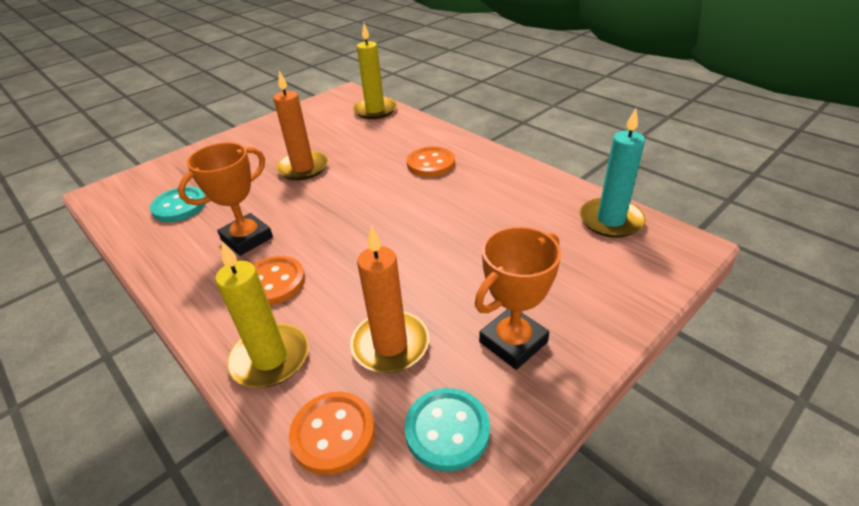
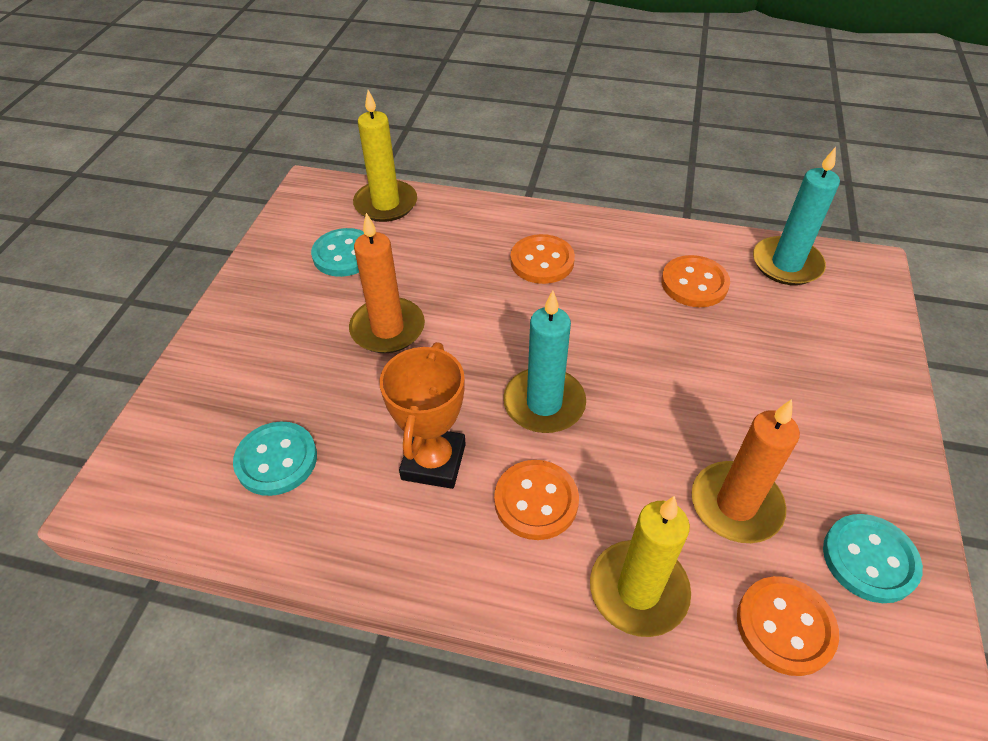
camera: 35 degrees left, 10 degrees up
orange trophy [475,226,561,370] -> none
none -> turquoise button [311,228,364,277]
none -> turquoise candle [503,291,586,433]
none -> orange button [661,255,730,307]

